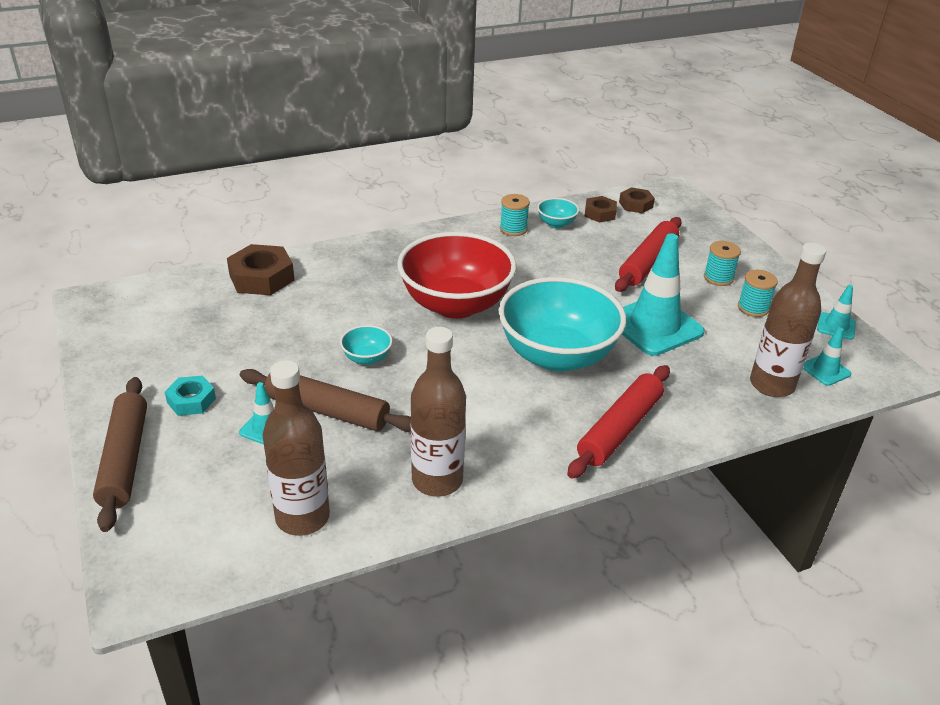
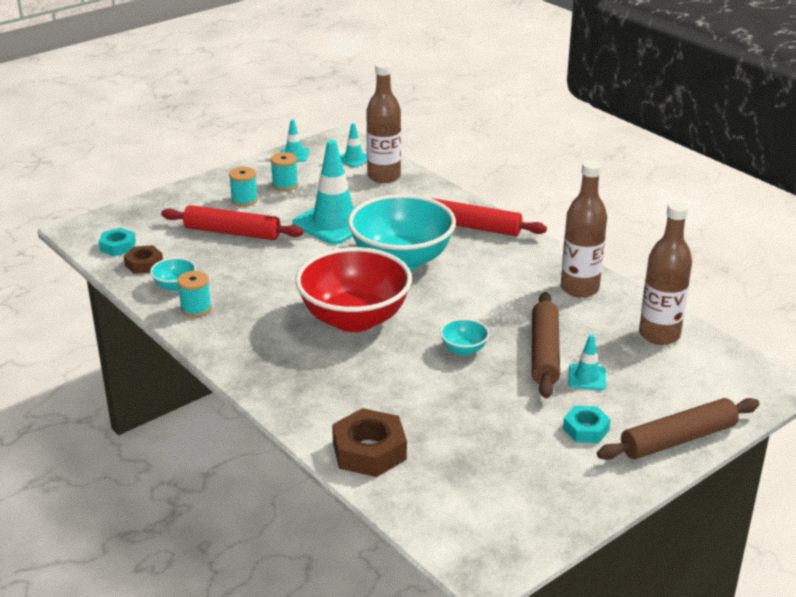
camera: 105 degrees left, 5 degrees down
brown nut [619,187,655,213] -> turquoise nut [99,228,136,256]

